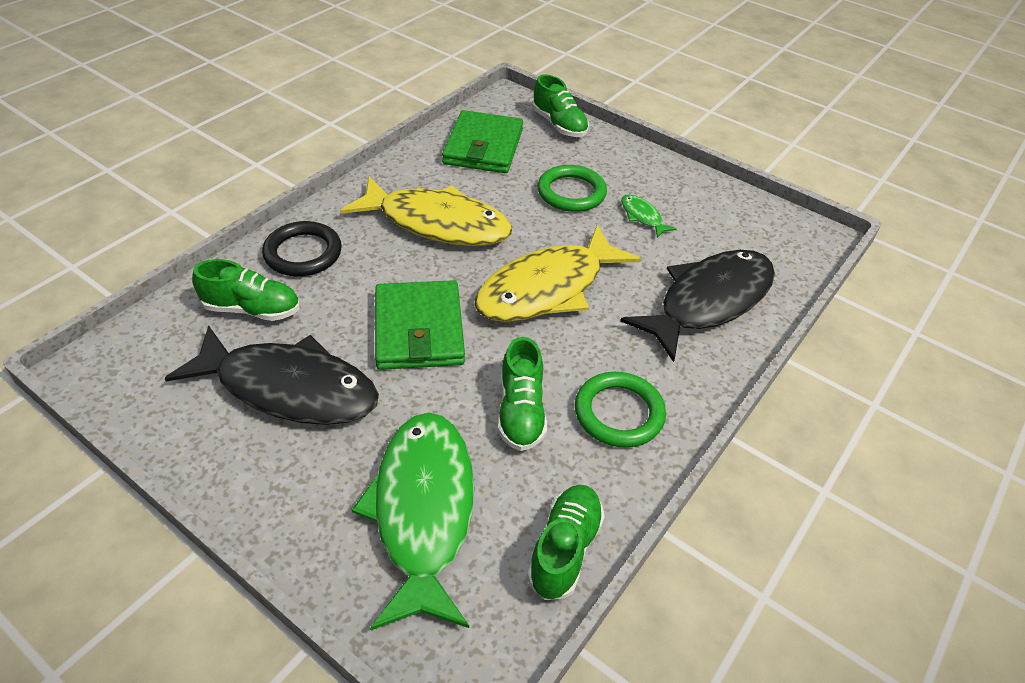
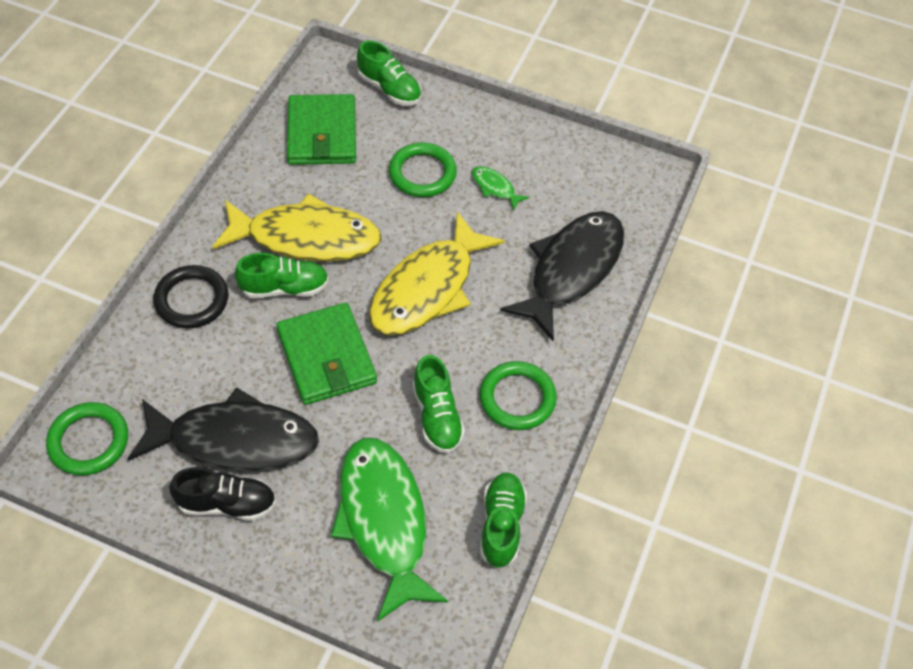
camera: 15 degrees left, 10 degrees up
green shoe [192,259,300,321] -> green shoe moved to [235,253,329,298]
none -> green ring [46,402,128,476]
none -> black shoe [170,467,276,521]

